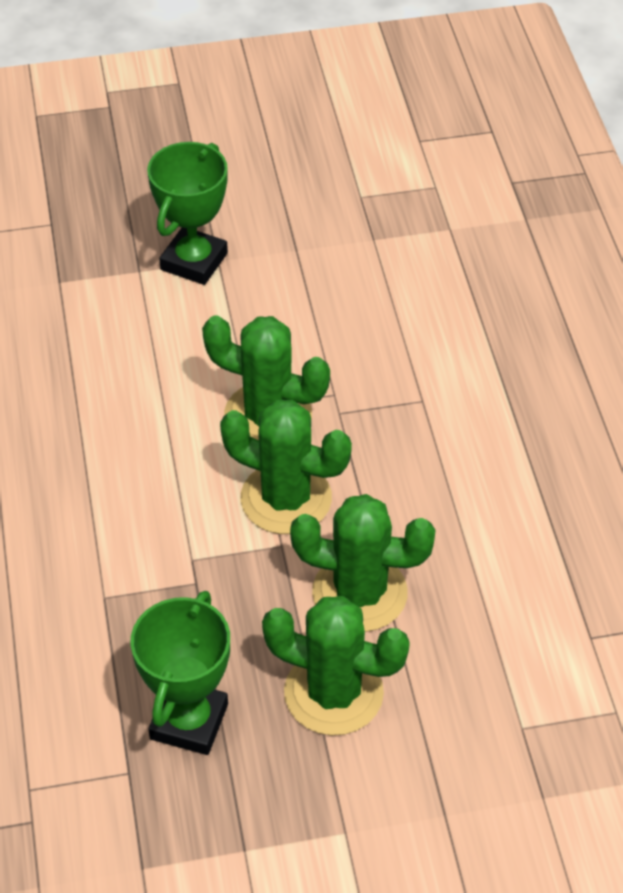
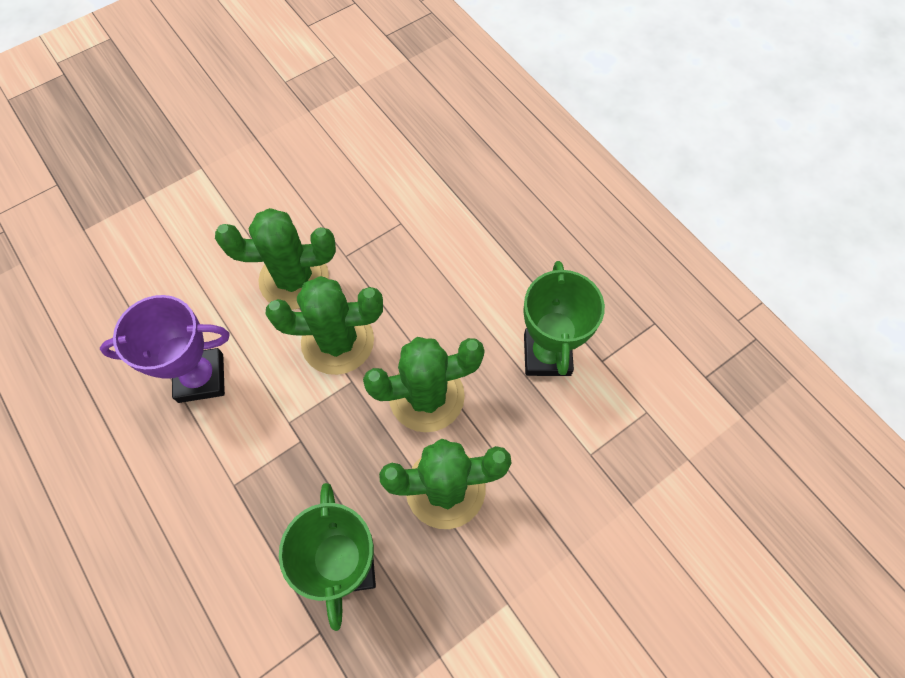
camera: 25 degrees left, 15 degrees up
green trophy [147,142,228,285] -> green trophy moved to [523,261,605,376]
none -> purple trophy [100,295,229,403]

